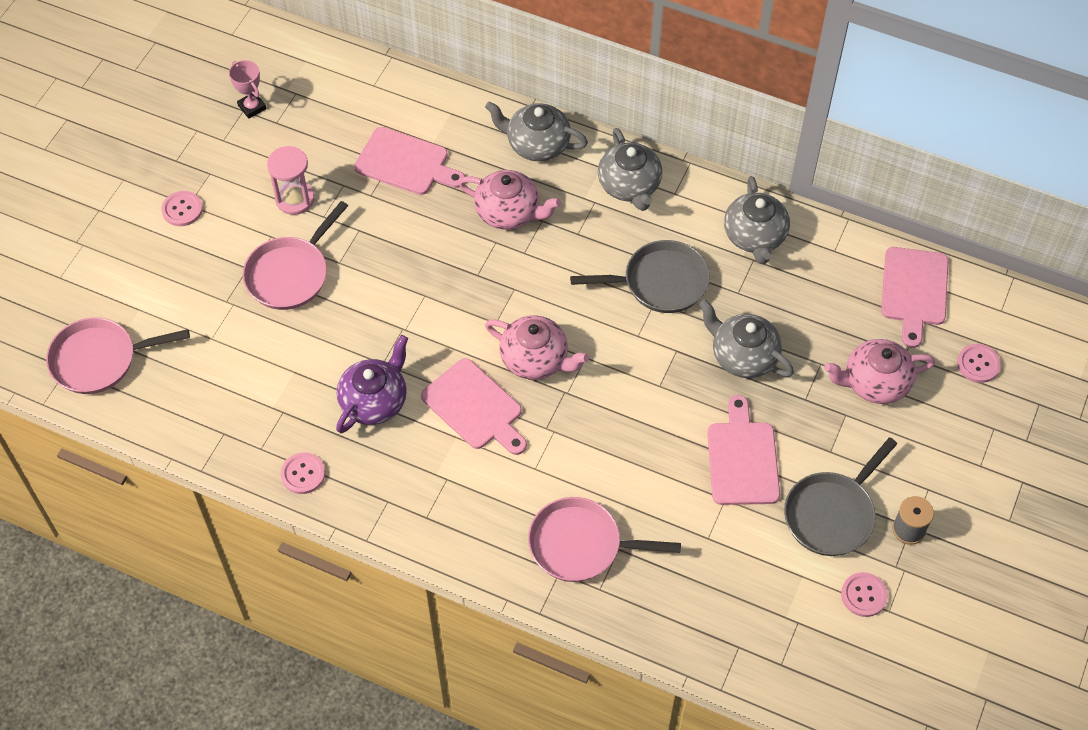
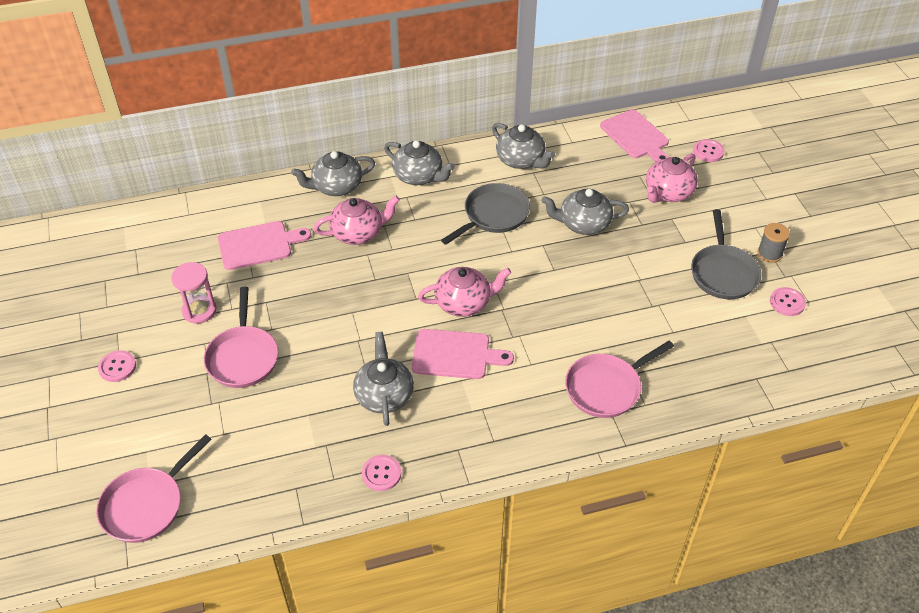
camera: 40 degrees left, 10 degrees down
pink trophy [229,60,266,119] -> none
purple teapot [336,335,408,433] -> grey teapot [353,332,414,426]
pink cutting board [707,395,780,505] -> none

